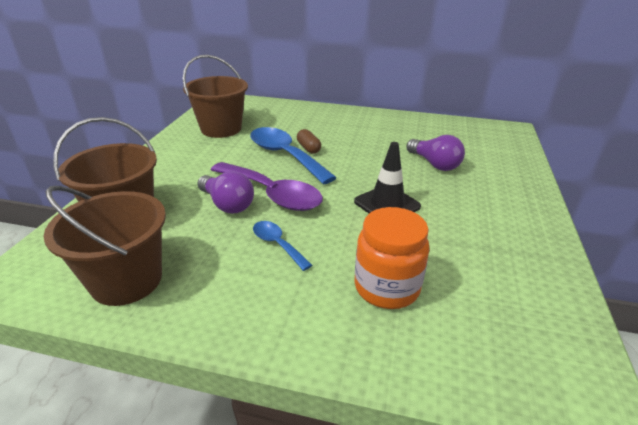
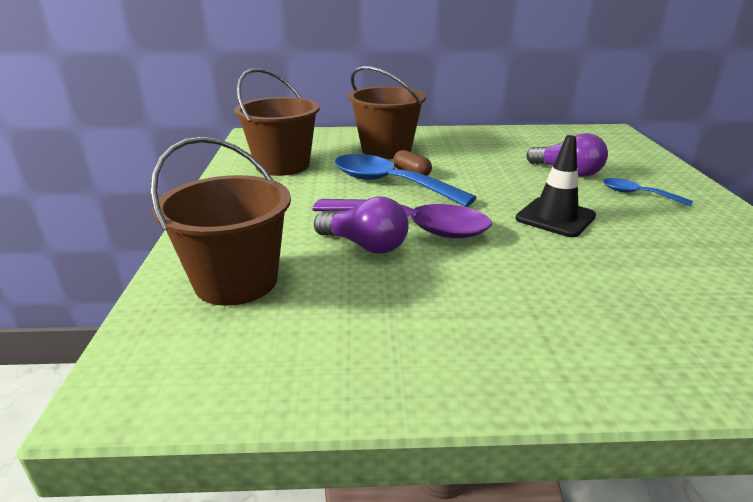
camera: 15 degrees left, 5 degrees down
brown bucket [44,186,166,306] -> brown bucket moved to [348,66,426,159]
blue spoon [253,221,312,271] -> blue spoon moved to [603,178,693,206]
orange jar [354,207,430,309] -> none

